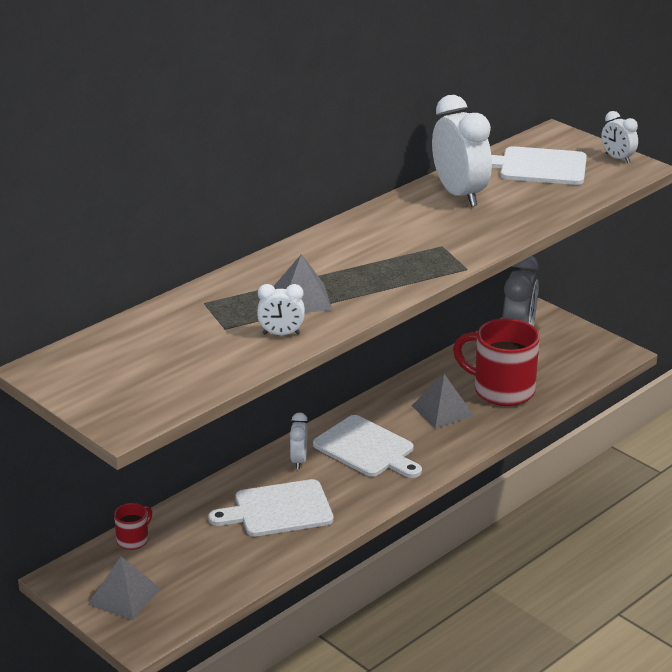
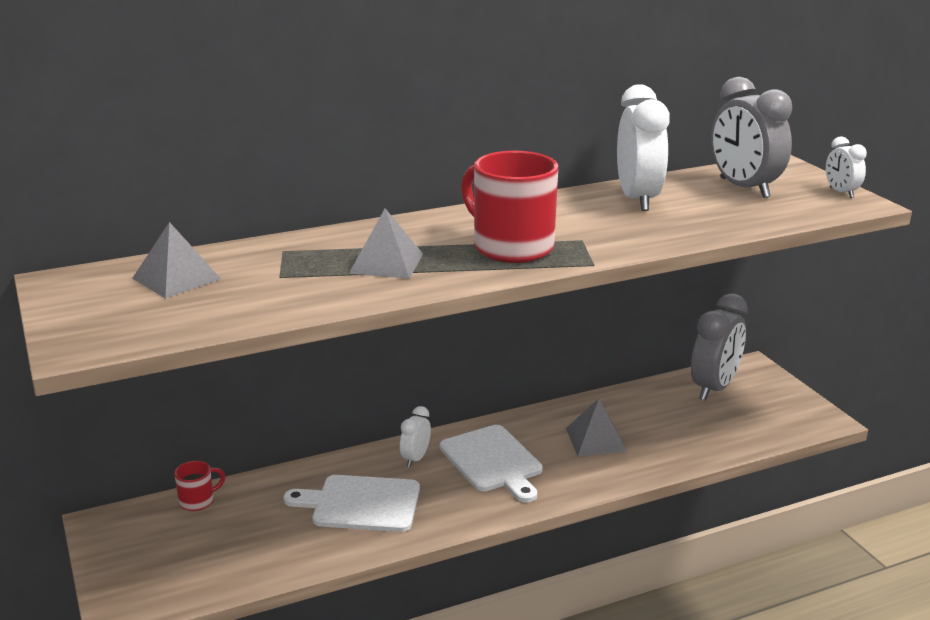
camera: 20 degrees right, 5 degrees down
grey pyramid [88,557,161,620] -> grey pyramid moved to [132,222,221,299]
white clock [257,284,305,335] -> none
red mug [453,318,540,406] -> red mug moved to [461,151,558,263]
white cutting board [491,146,587,185] -> grey clock [711,77,792,198]

